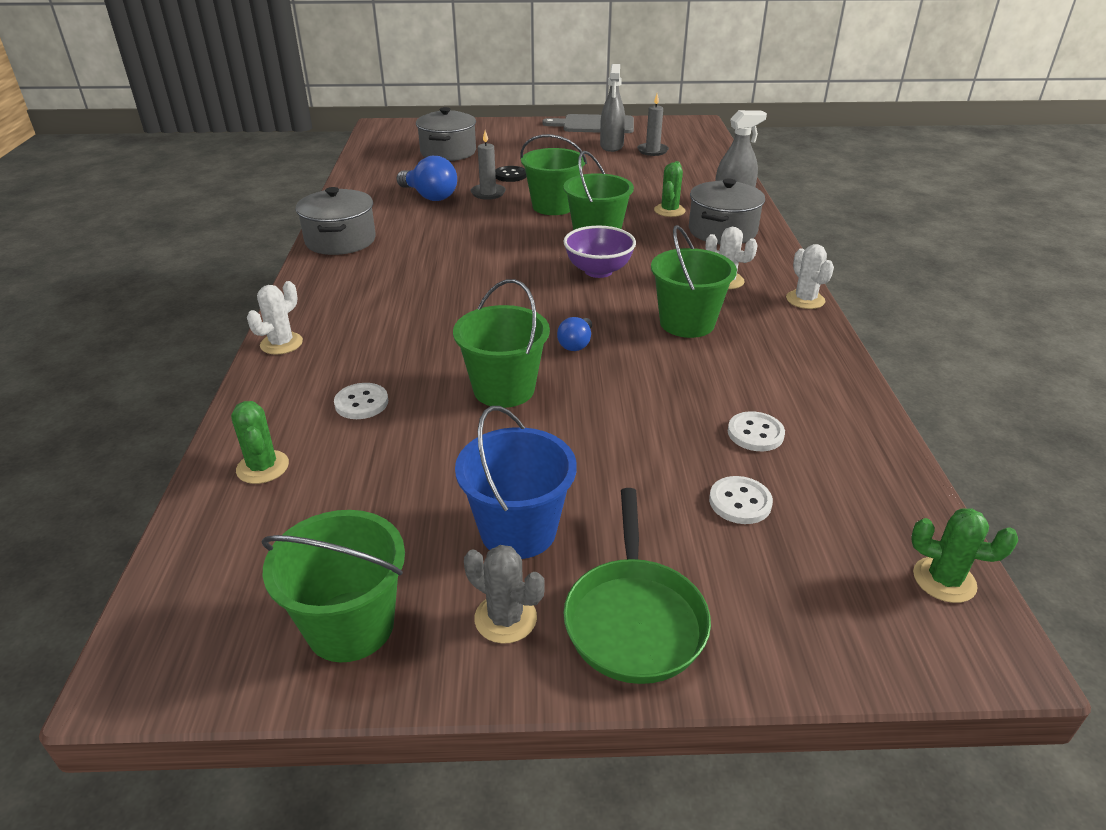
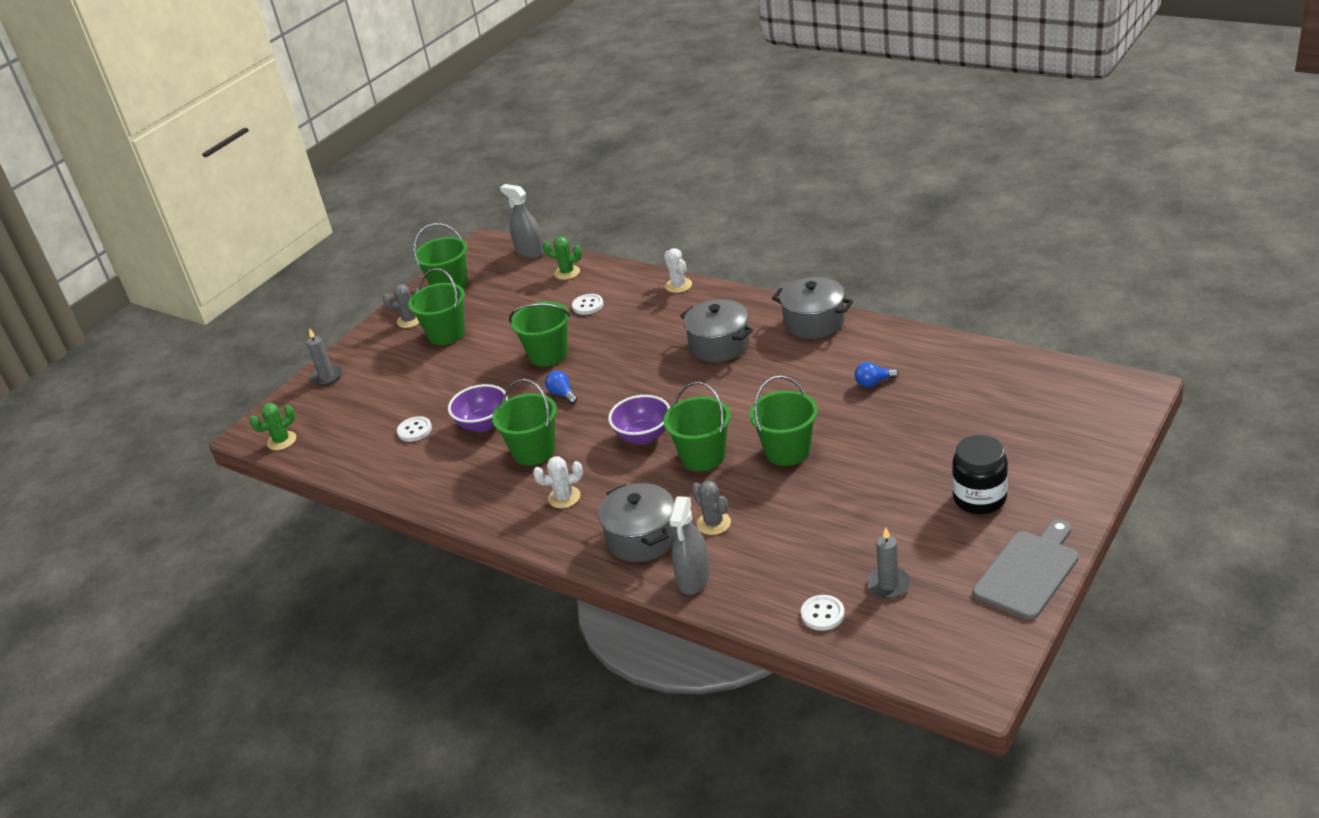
camera: 130 degrees right, 0 degrees up
blue light bulb [397,156,457,201] -> blue light bulb [855,362,898,387], size x0.57
grey pot [416,107,476,161] -> grey pot moved to [680,299,753,362]
blue bucket [455,406,577,559] -> green bucket [408,268,465,345]
grey candle [471,130,506,200] -> grey candle moved to [307,328,342,386]
black button [495,166,527,182] -> none
green pan [564,488,711,684] -> none
grey spray bottle [600,64,625,152] -> grey spray bottle moved to [500,184,544,259]
green cactus [654,161,686,217] -> grey cactus [692,481,731,535]
white button [709,476,773,524] -> white button moved to [801,595,845,631]
white cactus [786,244,834,309] -> none
none -> purple bowl [448,384,508,432]
none -> black jar [952,435,1008,514]

